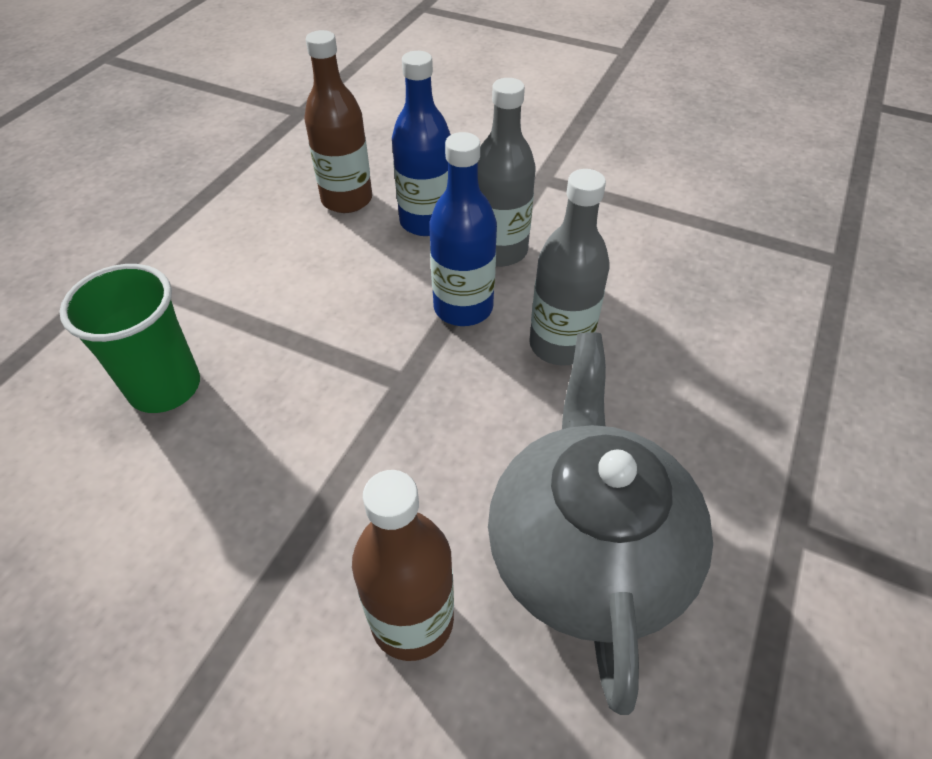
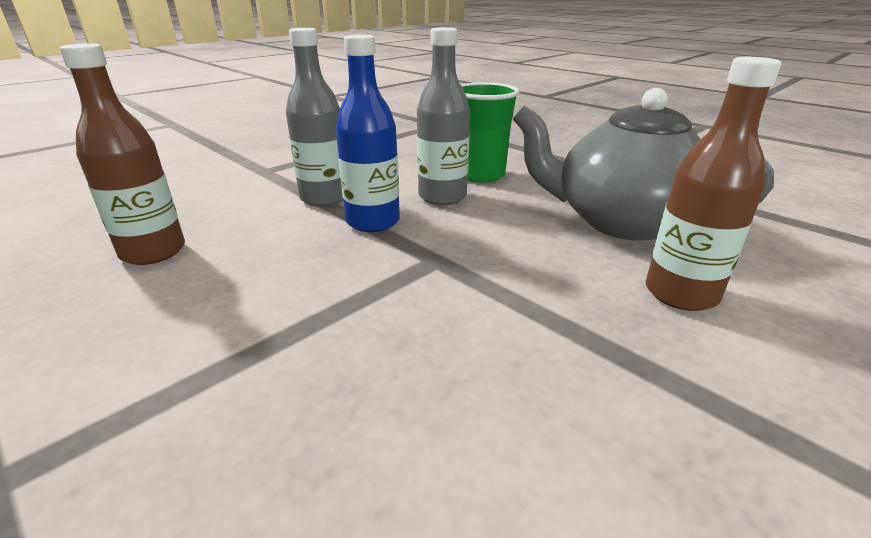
camera: 70 degrees left, 20 degrees down
green cup [59,264,200,413] -> green cup moved to [461,82,520,183]
blue bottle [392,51,451,236] -> none

